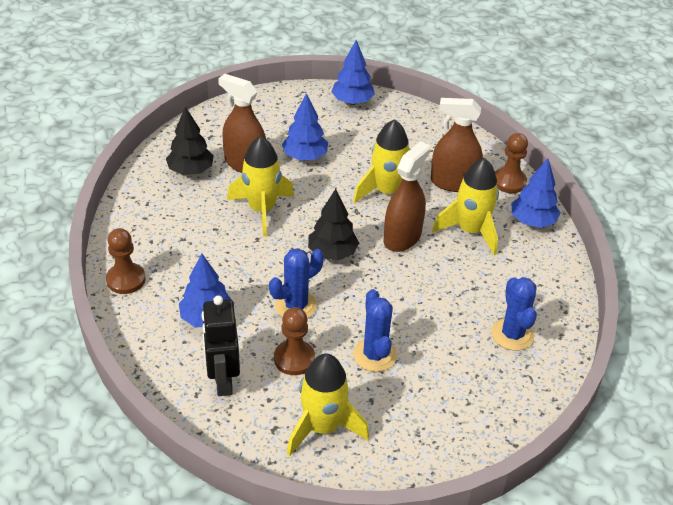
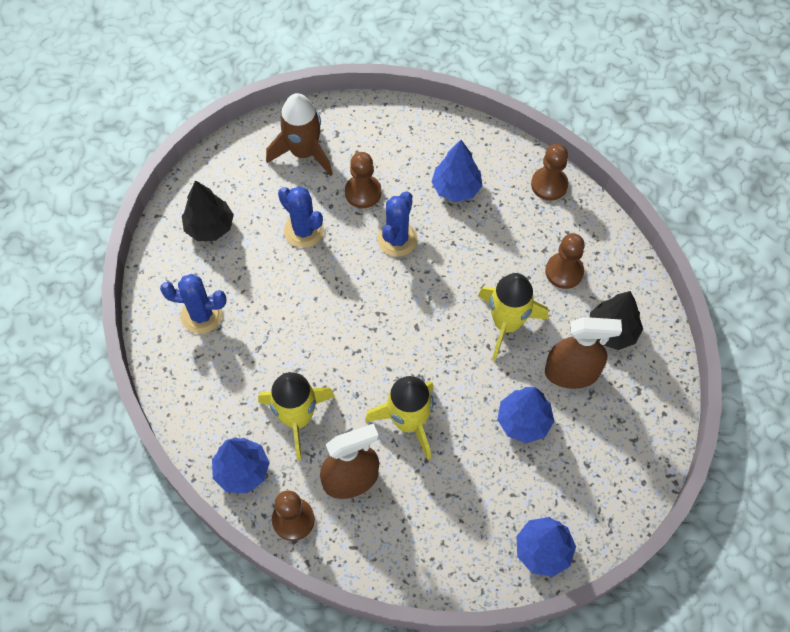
camera: 150 degrees right, 20 degrees up
black robot [202,296,240,396] -> none
yellow rocket [287,353,369,456] -> brown rocket [266,93,333,176]
black tree [308,189,359,261] -> black tree moved to [182,180,234,241]
brown spray bottle [384,141,431,252] -> none
blue cactus [491,277,537,351] -> blue cactus turned 45 degrees counterclockwise [160,274,227,334]
none -> brown pawn [545,233,585,289]

